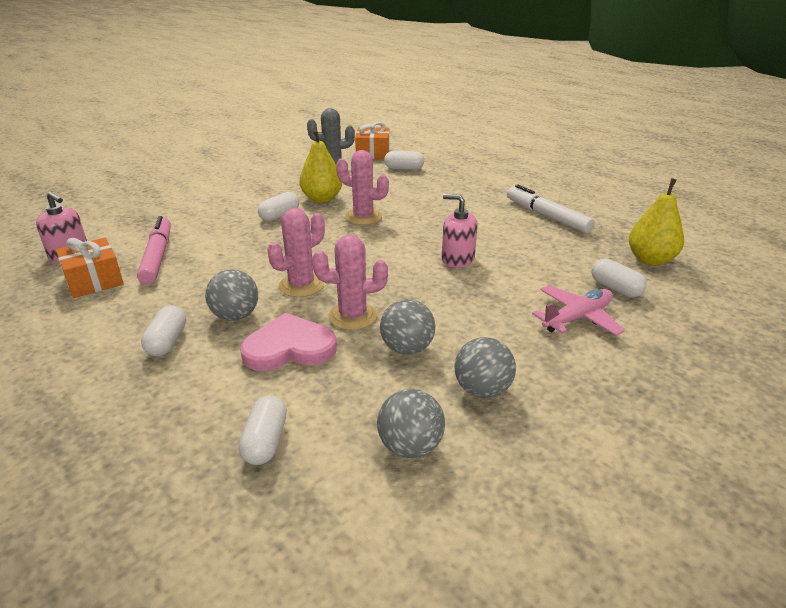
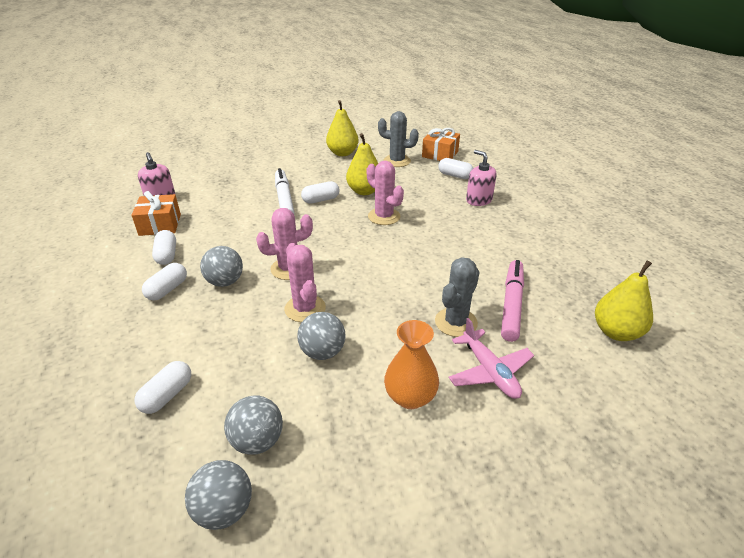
camera: 25 degrees right, 5 degrees up
pink marker [137,216,171,285] -> pink marker moved to [501,260,524,342]
pink heart [240,313,337,371] -> none
pink cactus [312,235,388,330] -> pink cactus turned 45 degrees clockwise [284,243,326,322]
pink soap dispenser [442,194,478,268] -> pink soap dispenser moved to [466,150,497,206]
grey ball [455,337,516,398] -> grey ball moved to [185,460,252,530]
white marker [507,184,595,233] -> white marker moved to [275,168,294,213]
pink plane [532,285,625,336] -> pink plane turned 75 degrees clockwise [448,318,534,399]
white capsule [591,258,647,297] -> white capsule moved to [152,230,176,265]
none -> yellow pear [326,100,358,156]
none -> orange vase [384,320,439,409]
none -> grey cactus [435,257,480,337]

